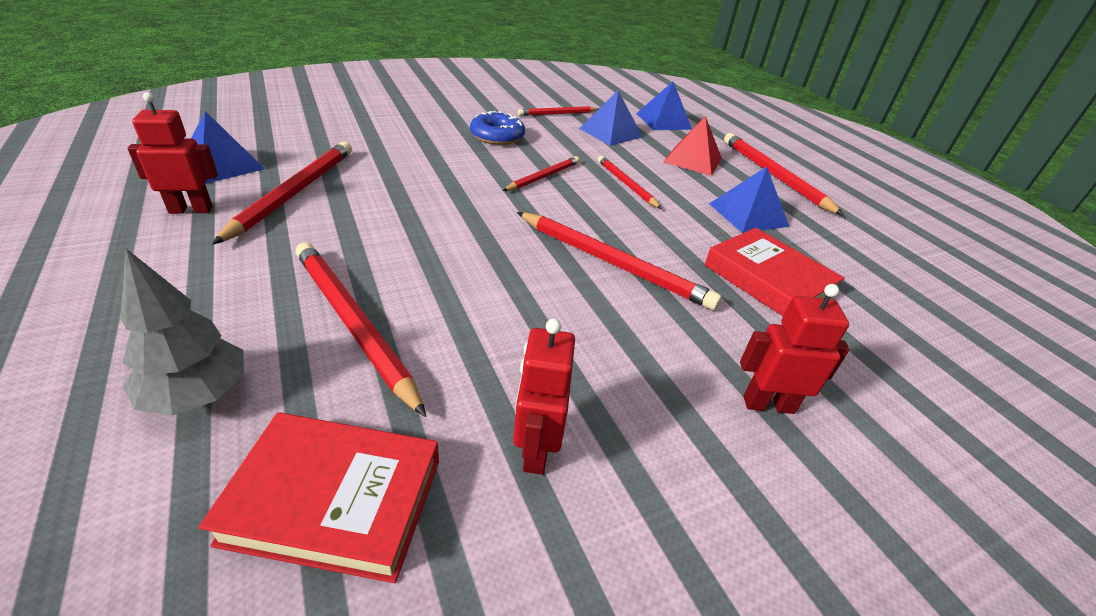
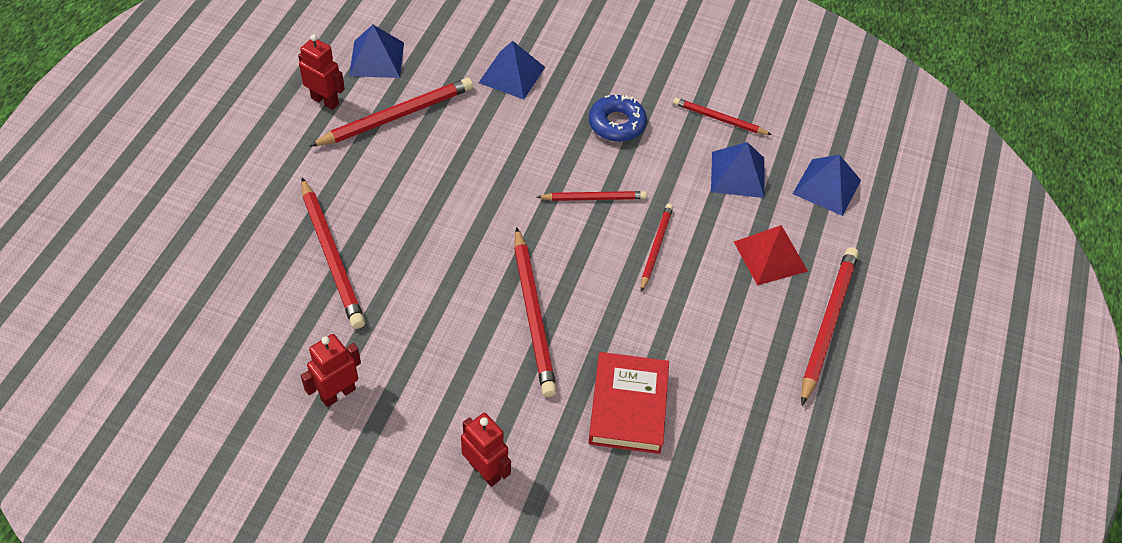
camera: 45 degrees right, 15 degrees up
grey tree [120,249,244,416] -> none
red book [199,412,439,583] -> none
red pencil [296,242,426,417] -> red pencil turned 150 degrees clockwise [301,178,365,329]
blue pyramid [709,167,789,233] -> blue pyramid moved to [479,41,545,99]

